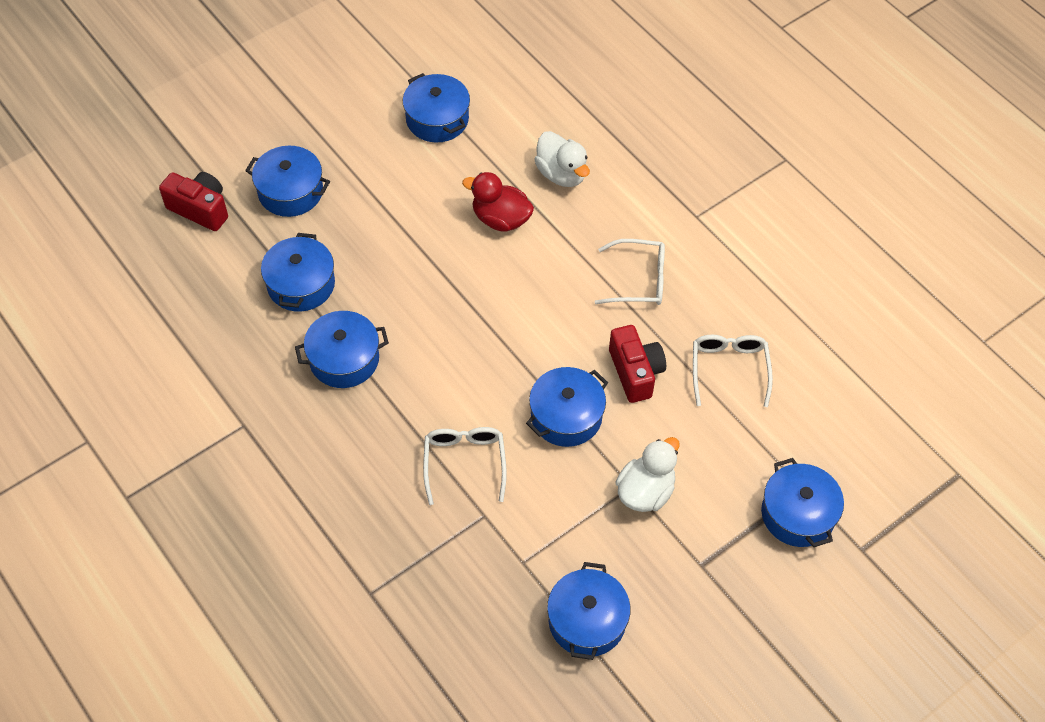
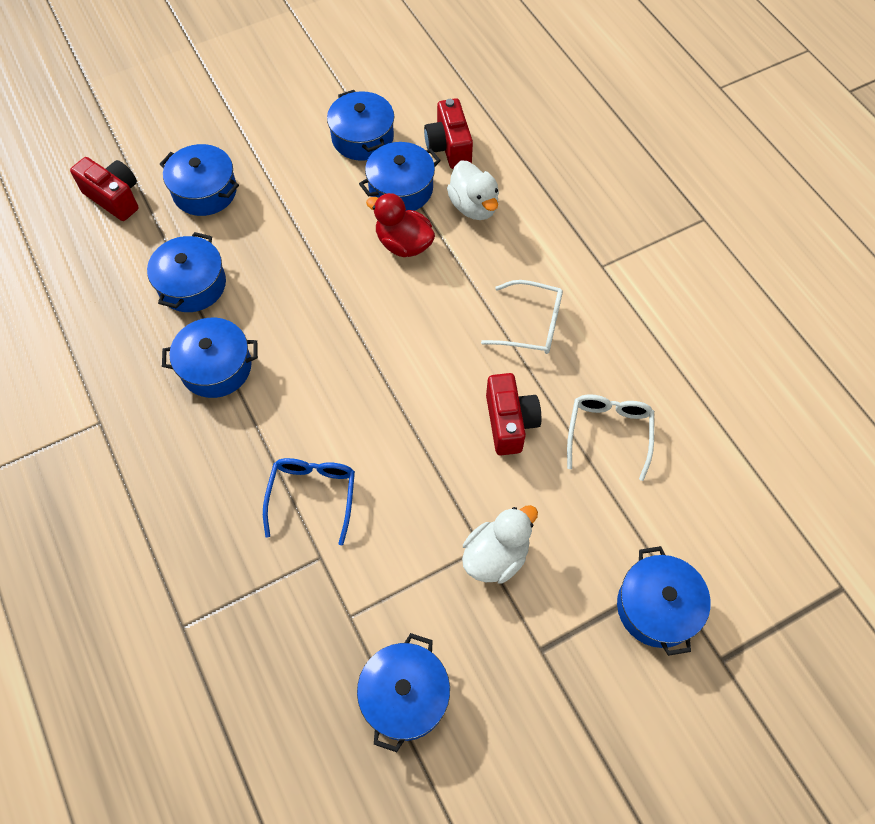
camera: 10 degrees right, 5 degrees up
white glasses [423,427,507,505] -> blue glasses [263,458,355,546]
blue pot [526,367,608,447] -> blue pot moved to [359,142,441,211]
none -> red camera [424,98,473,169]

